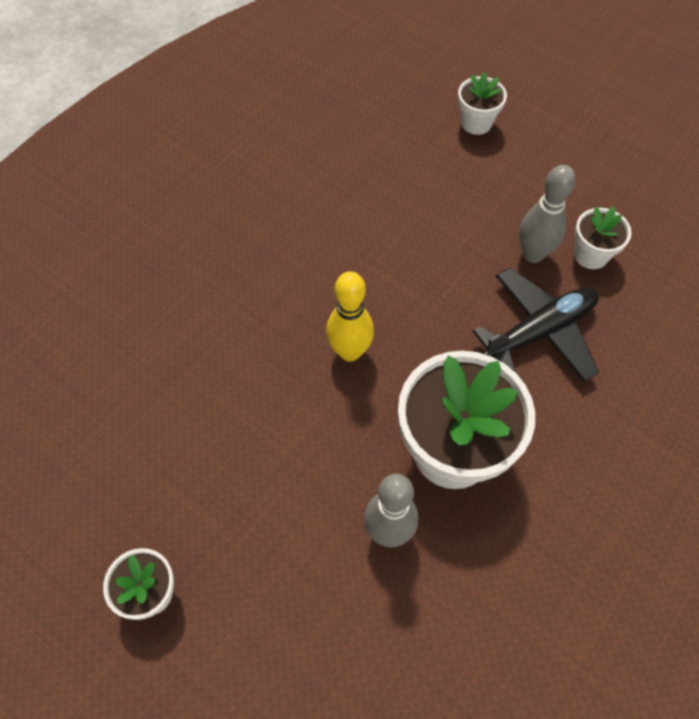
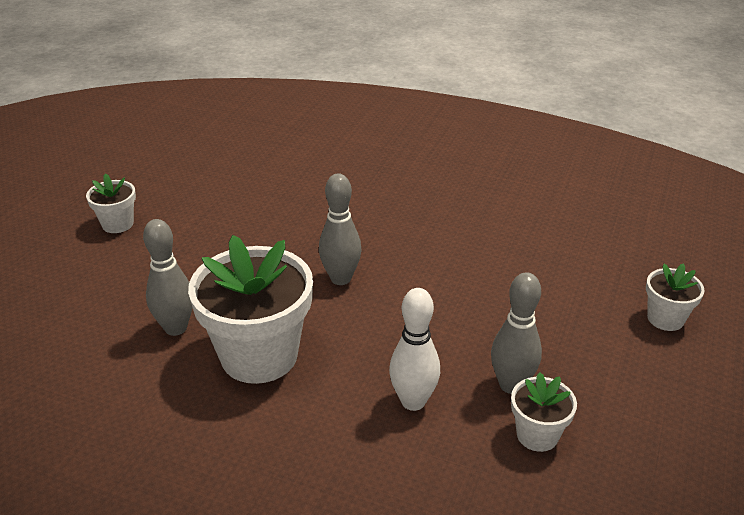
camera: 75 degrees right, 25 degrees down
yellow bowling pin [326,271,374,361] -> grey bowling pin [319,173,362,285]
black plane [473,268,599,382] -> white bowling pin [389,288,440,411]

